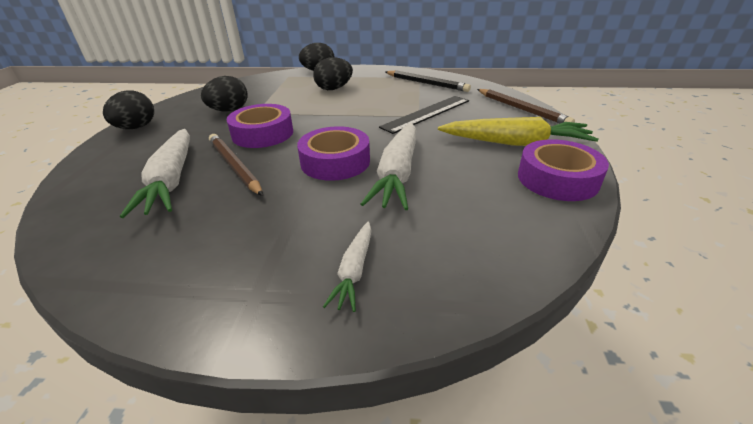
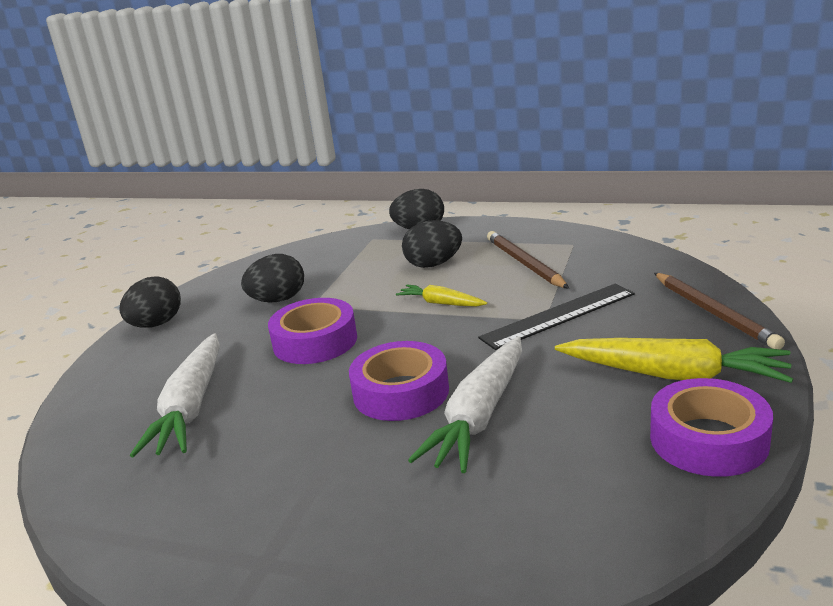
camera: 15 degrees right, 10 degrees down
brown pencil [209,134,263,196] -> brown pencil moved to [487,231,569,289]
white carrot [323,222,372,312] -> none
black pencil [386,70,471,92] -> none
none -> yellow carrot [396,285,487,307]

